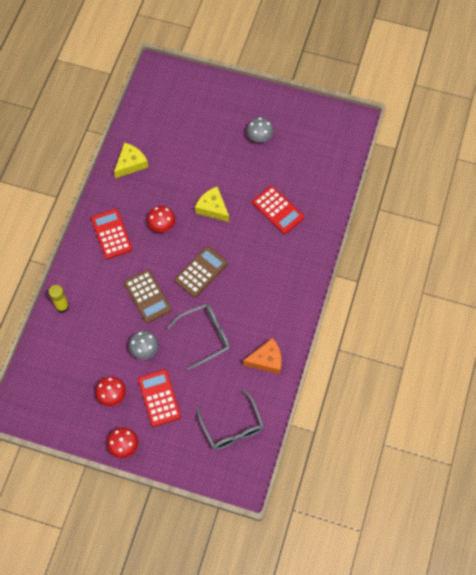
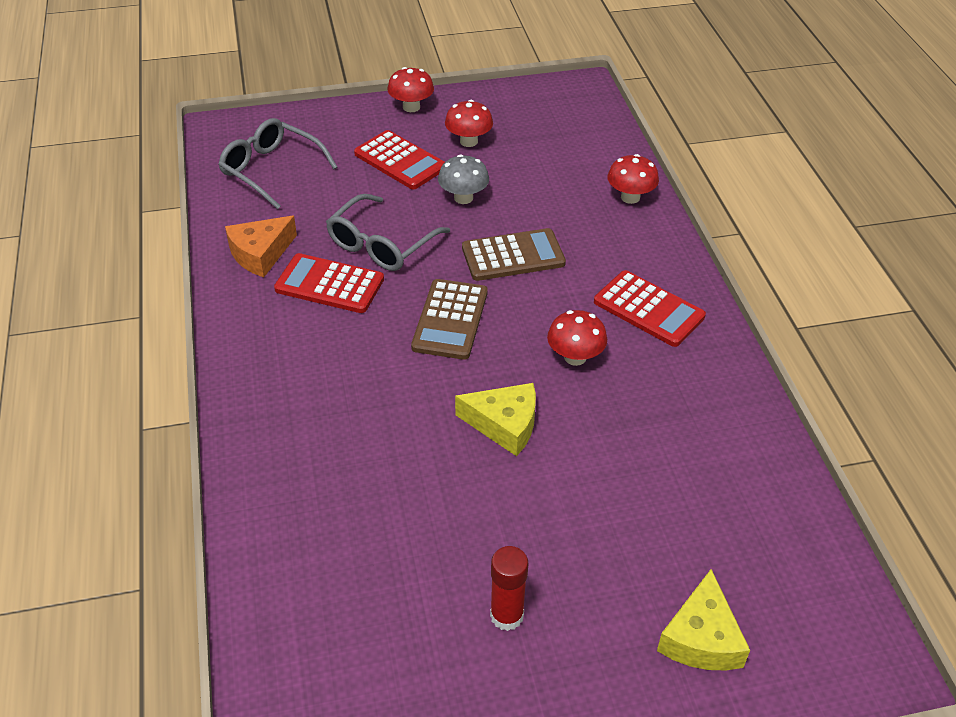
camera: 150 degrees right, 20 degrees down
yellow glue stick [49,285,69,313] -> red mushroom [608,154,659,204]
yellow cheese [114,142,148,179] -> yellow cheese moved to [657,569,750,670]
brown calculator [124,270,172,323] -> brown calculator turned 135 degrees clockwise [462,228,566,281]
grey mushroom [247,117,274,142] -> red glue stick [490,546,528,631]
red calculator [252,186,304,234] -> red calculator moved to [274,253,384,313]

